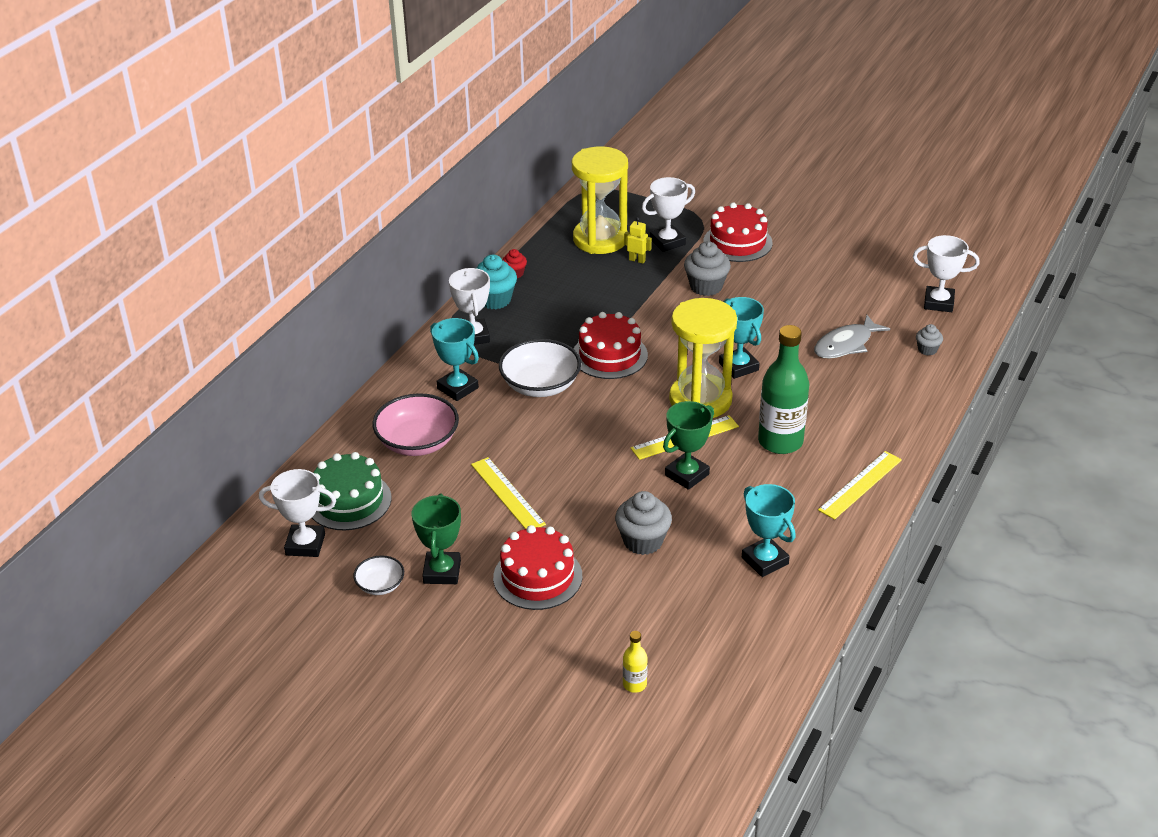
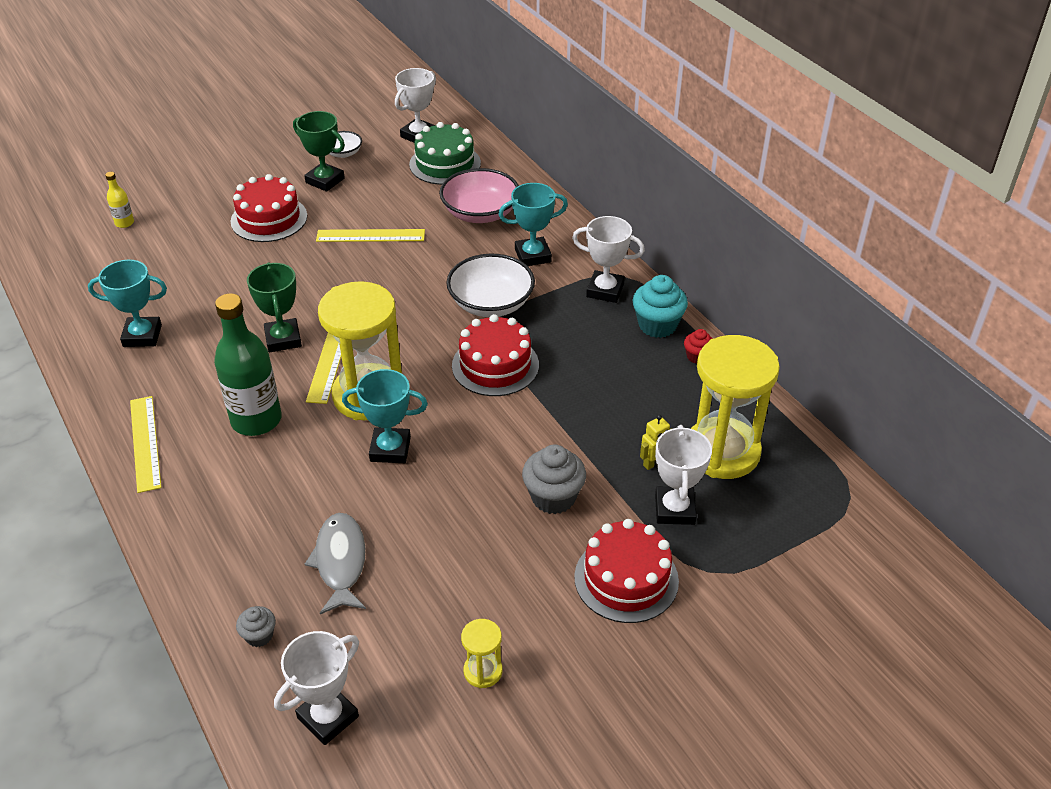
camera: 120 degrees right, 5 degrees up
grey cupcake [615,491,672,555] -> none
none -> yellow hourglass [461,619,502,688]

